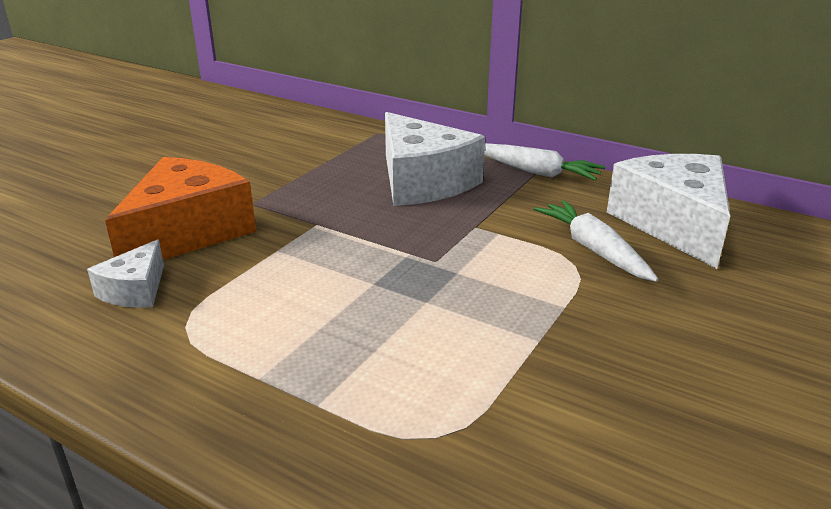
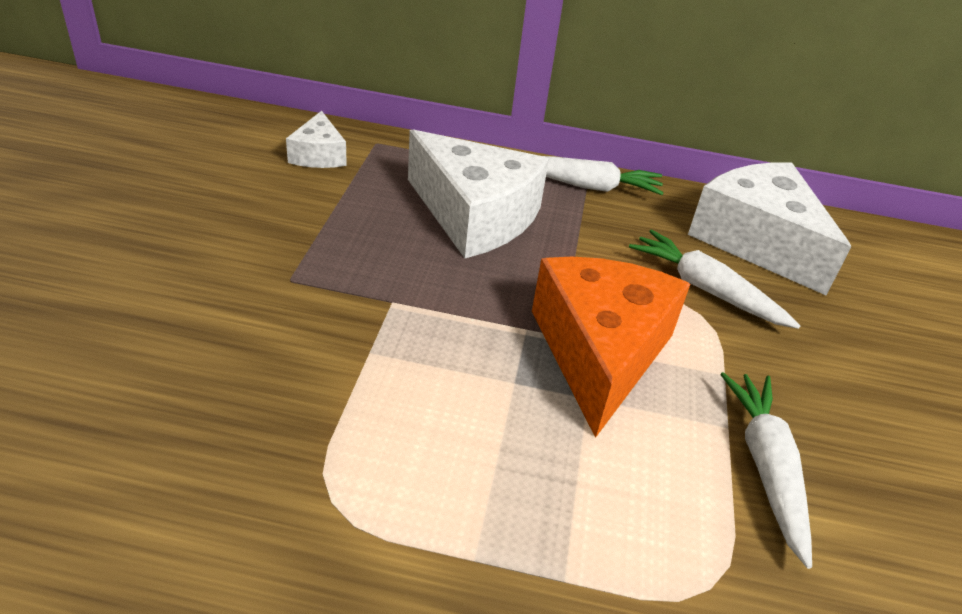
camera: 25 degrees left, 10 degrees up
white cheese [87,240,164,308] -> white cheese moved to [286,111,347,168]
orange cheese [105,157,256,260] -> orange cheese moved to [532,257,690,438]
none -> white carrot [720,372,812,569]

